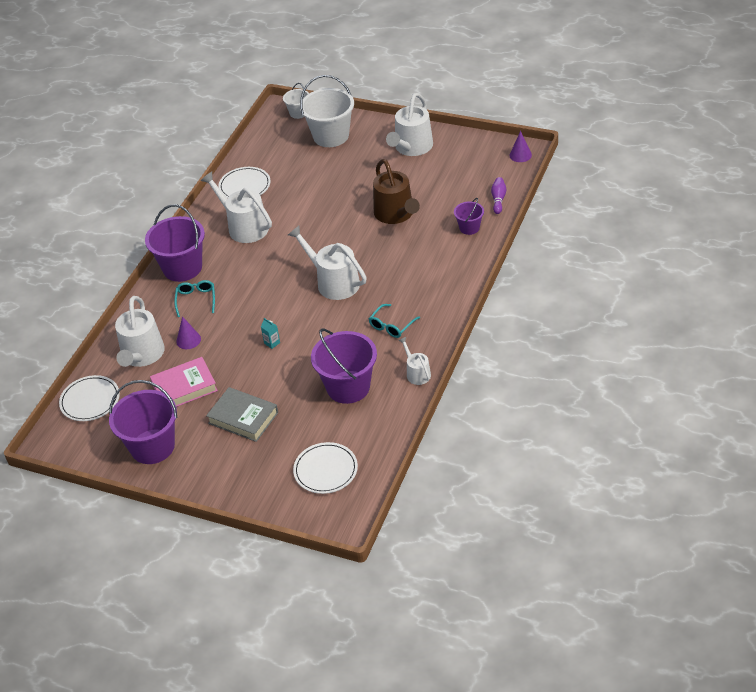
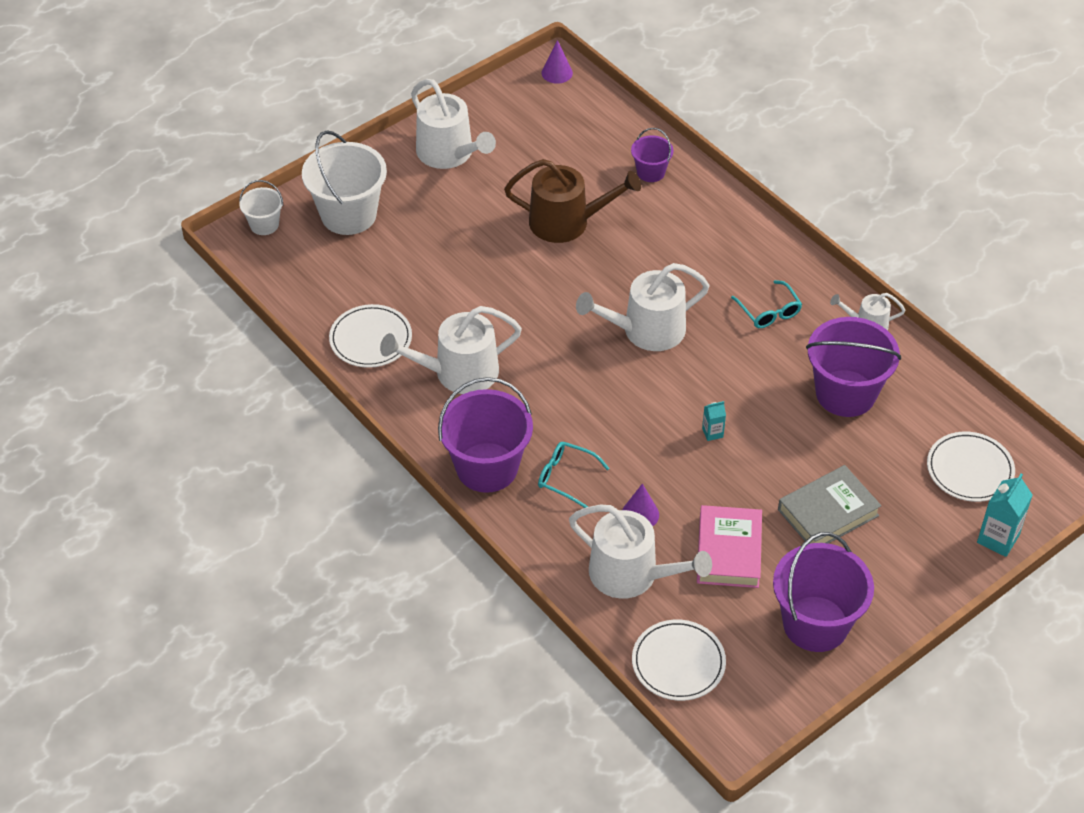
camera: 65 degrees left, 5 degrees up
purple bowling pin [491,177,506,214] -> none
none -> turquoise carton [977,474,1033,557]

